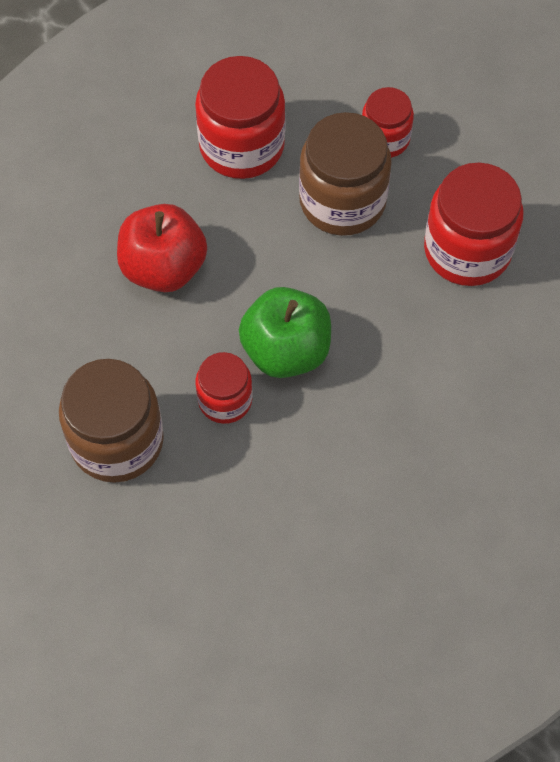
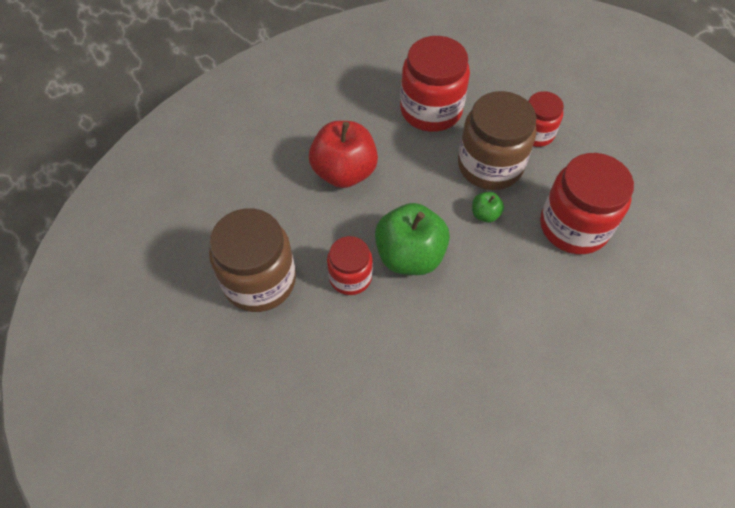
camera: 20 degrees right, 5 degrees down
none -> green apple [472,192,504,223]

